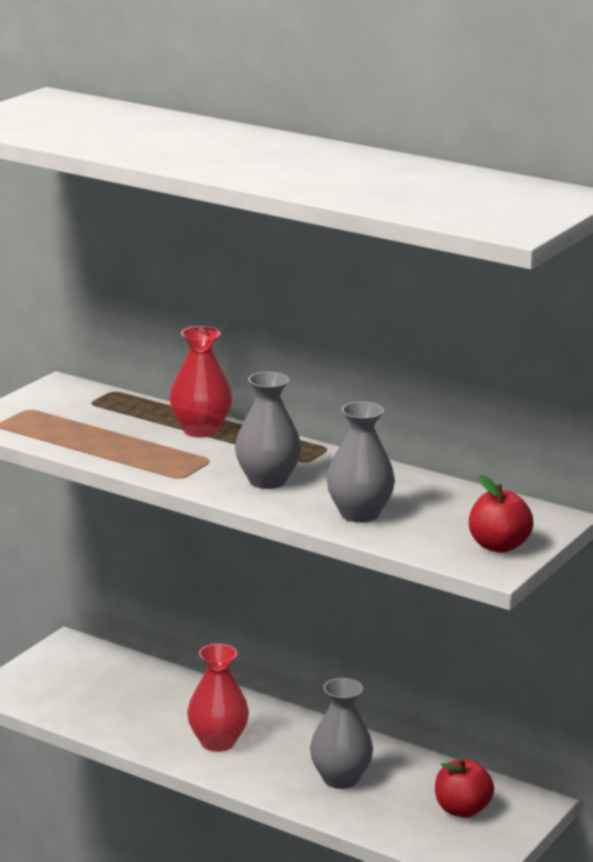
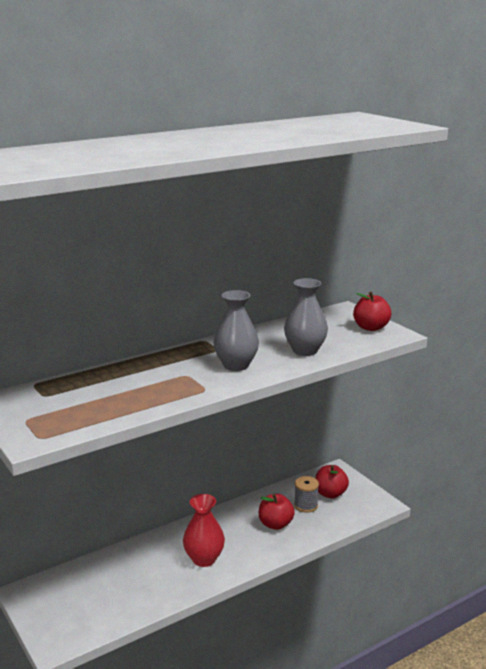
camera: 65 degrees left, 0 degrees up
red vase [169,326,232,438] -> none
grey vase [310,678,373,789] -> red apple [259,494,295,530]
none -> grey spool [294,476,319,513]

